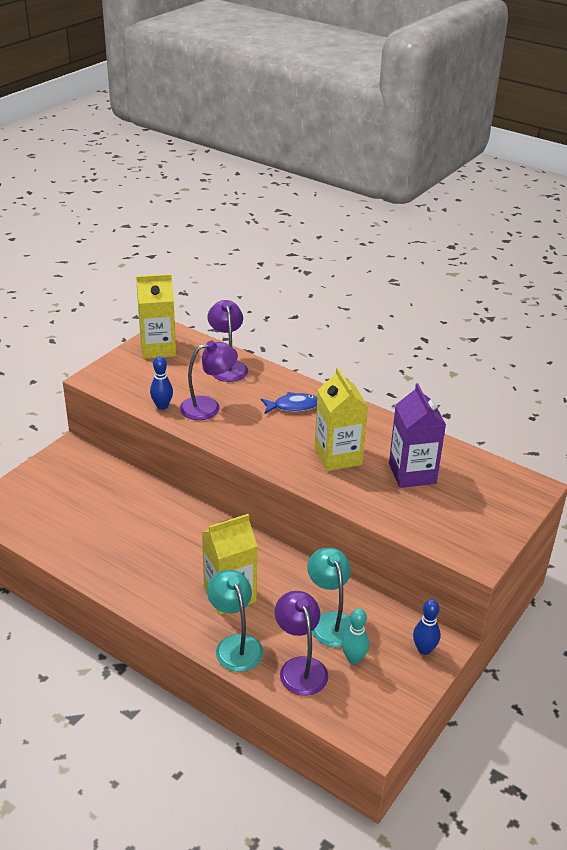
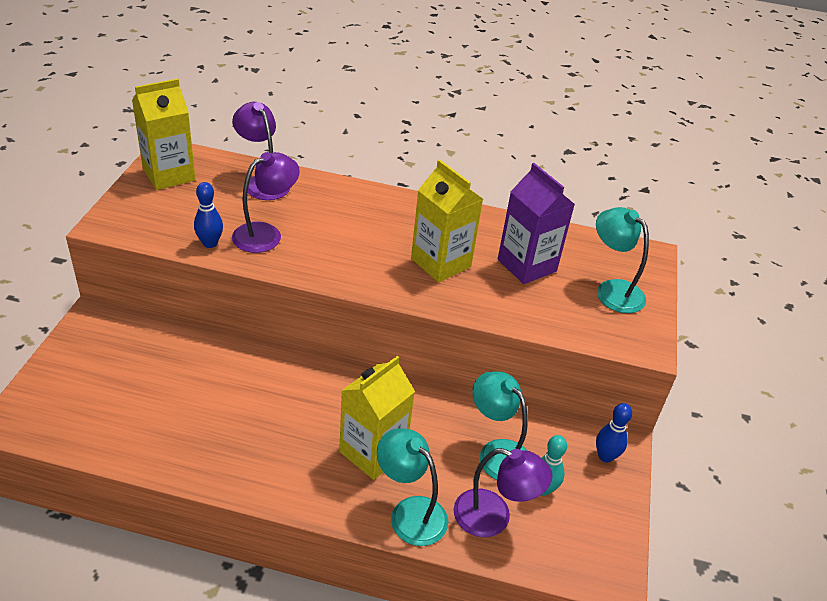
camera: 25 degrees left, 5 degrees up
blue fish [261,392,317,414] -> none
purple lamp [275,591,328,696] -> purple lamp turned 150 degrees clockwise [454,448,553,537]
none -> turquoise lamp [596,207,649,313]

